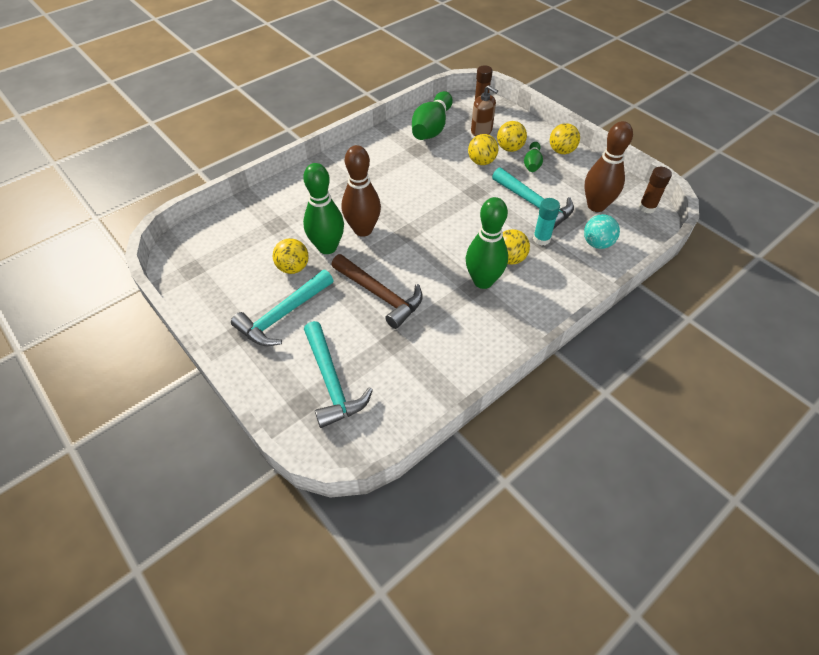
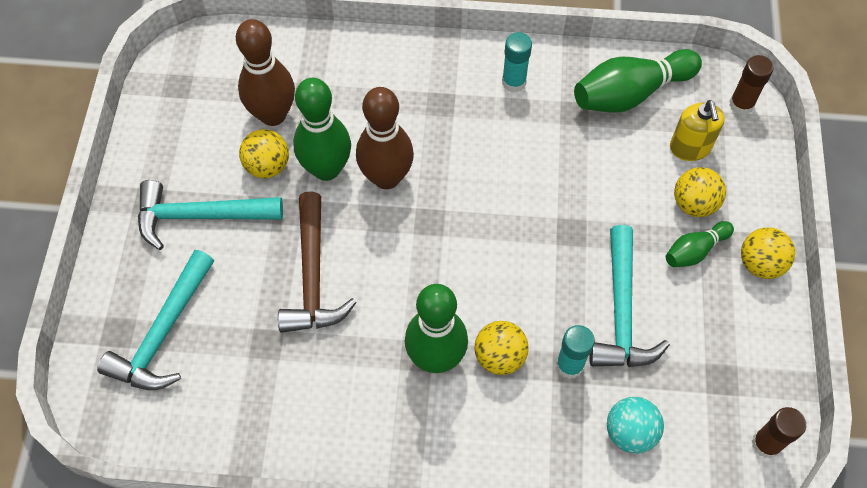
camera: 45 degrees right, 10 degrees up
yellow ball [468,134,498,165] -> none
brown soap dispenser [471,85,498,137] -> yellow soap dispenser [670,100,725,161]
brown bowling pin [584,121,633,212] -> brown bowling pin moved to [236,19,295,126]
none -> turquoise glue stick [502,32,532,92]

